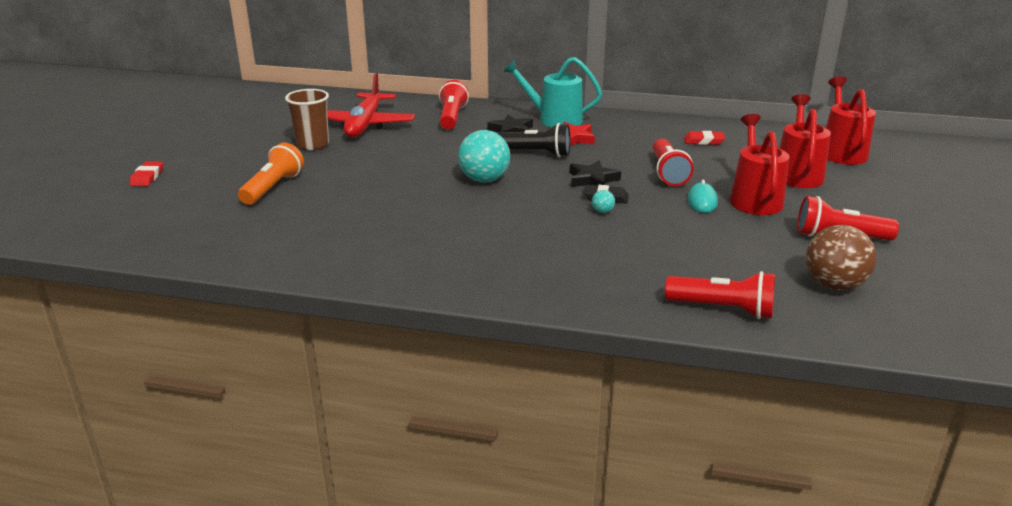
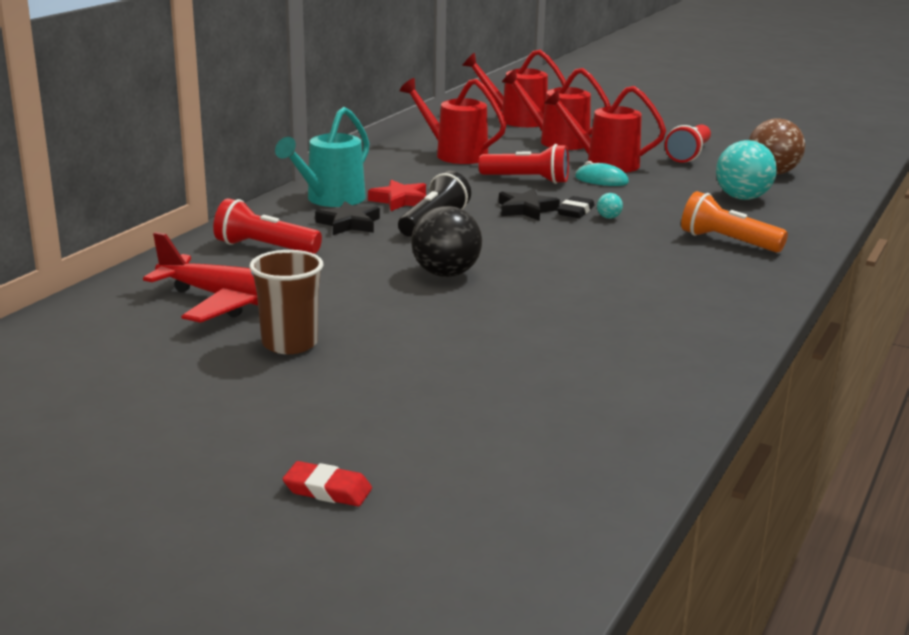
camera: 75 degrees left, 5 degrees down
orange flashlight [238,143,304,205] -> orange flashlight moved to [681,191,788,252]
turquoise ball [458,130,510,183] -> turquoise ball moved to [716,140,777,200]
red flashlight [665,271,775,319] -> none
red eraser [684,131,725,145] -> red watering can [400,78,506,164]
none -> black ball [411,206,482,277]

